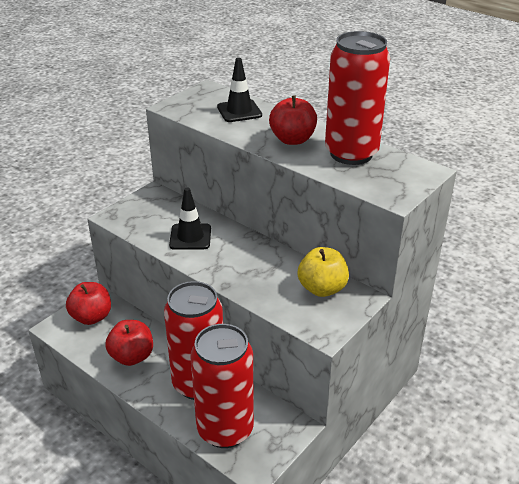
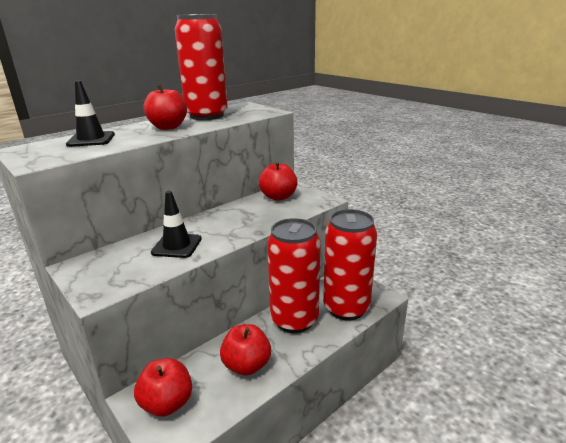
camera: 80 degrees left, 10 degrees down
yellow apple [298,247,349,297] -> red apple [259,162,298,201]

